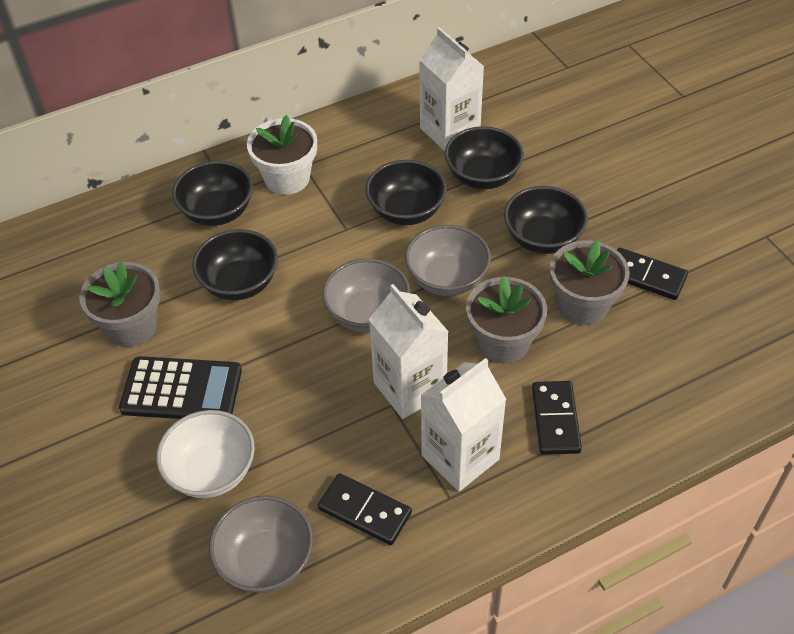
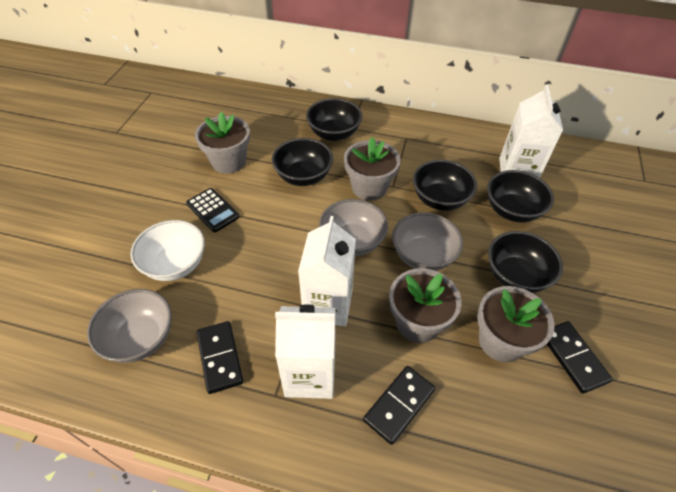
camera: 40 degrees right, 0 degrees up
black calculator [119,356,242,419] -> black calculator [186,188,240,232], size x0.67
white flower pot [247,115,317,195] -> none
none -> grey flower pot [344,137,401,201]

